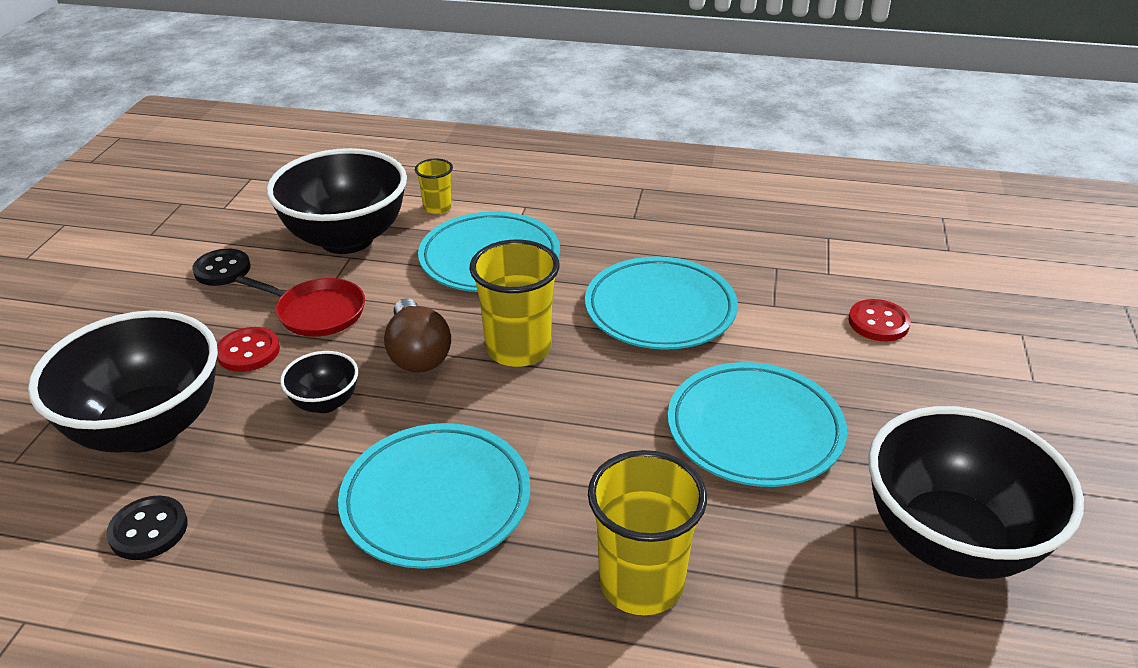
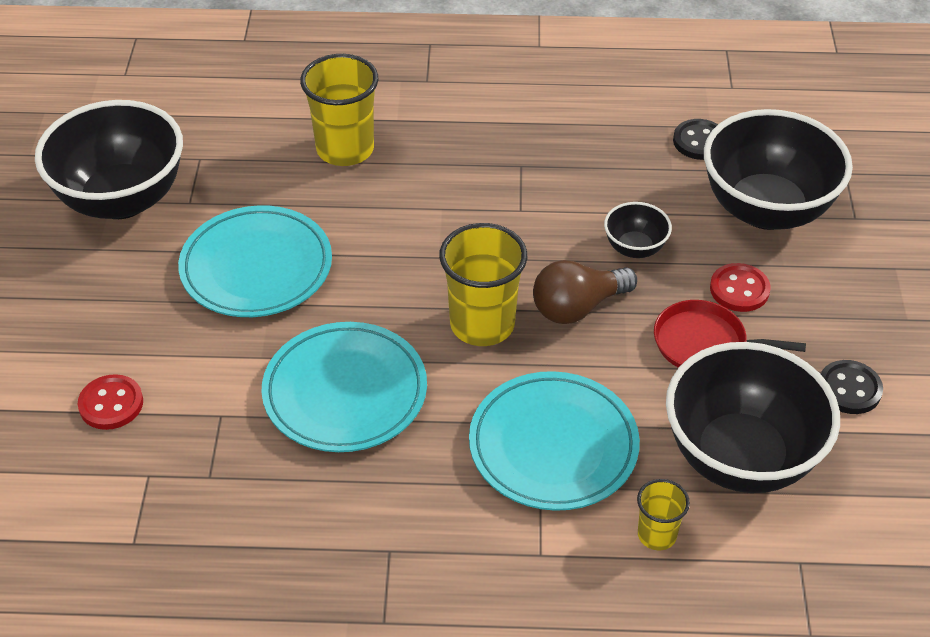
camera: 170 degrees right, 10 degrees up
turquoise plate [338,423,530,569] -> none
brown light bulb [384,299,451,373] -> brown light bulb turned 90 degrees counterclockwise [533,260,637,324]

